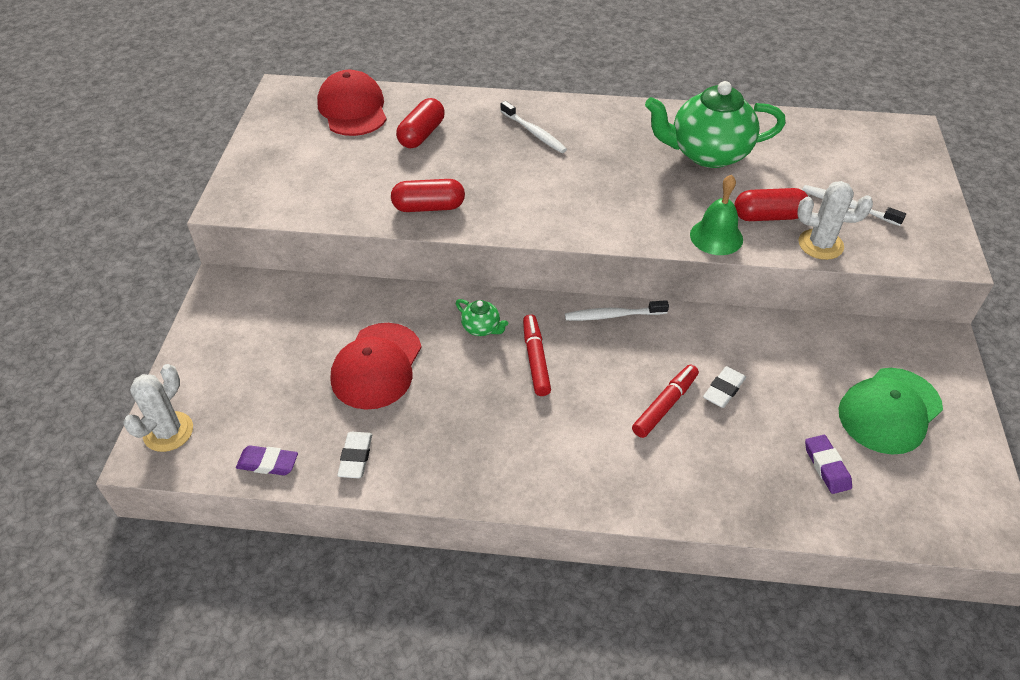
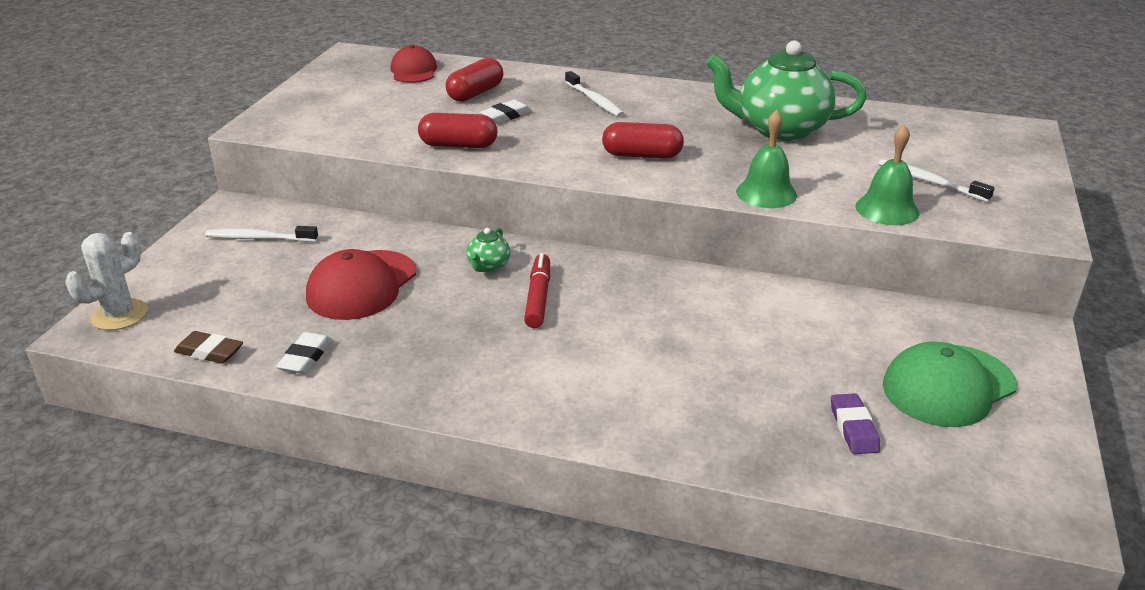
camera: 10 degrees right, 15 degrees down
purple eraser [236,445,298,475] -> brown eraser [174,331,243,364]
red cap [317,70,387,136] -> red cap [391,45,437,83], size x0.66
green teapot [456,299,508,336] -> green teapot turned 60 degrees clockwise [466,228,510,272]
white toothbrush [565,300,669,321] -> white toothbrush moved to [205,226,318,242]
red marker [632,365,699,438] -> none
white eraser [703,366,746,408] -> white eraser moved to [480,100,532,124]
red capsule [734,188,808,221] -> red capsule moved to [602,122,684,159]
white cactus [797,181,873,260] -> green bell [856,125,919,225]

